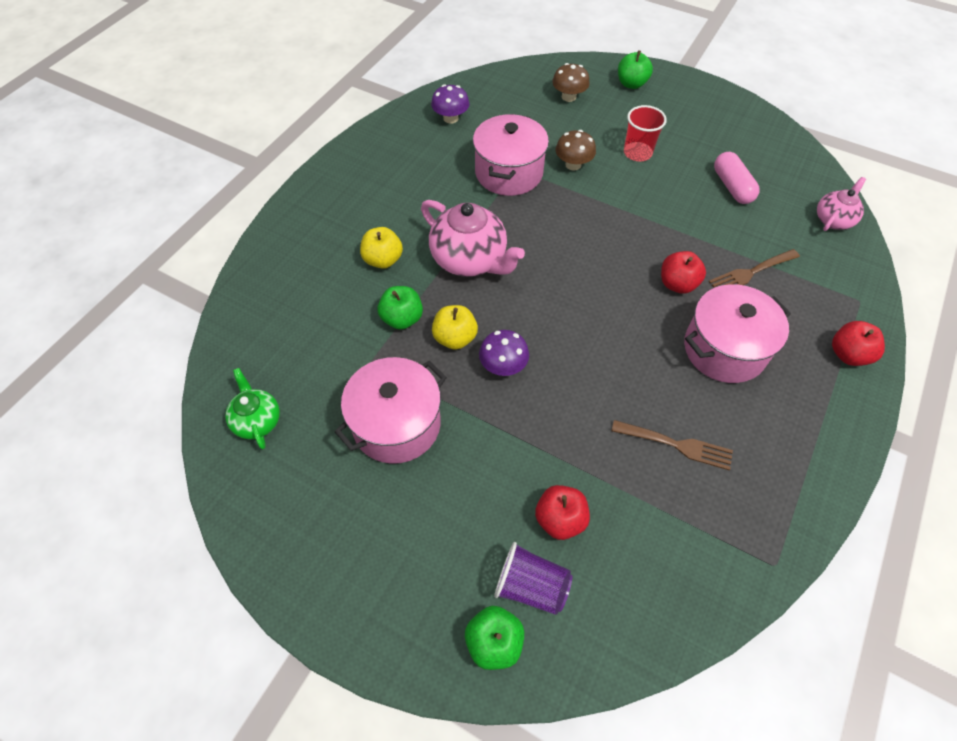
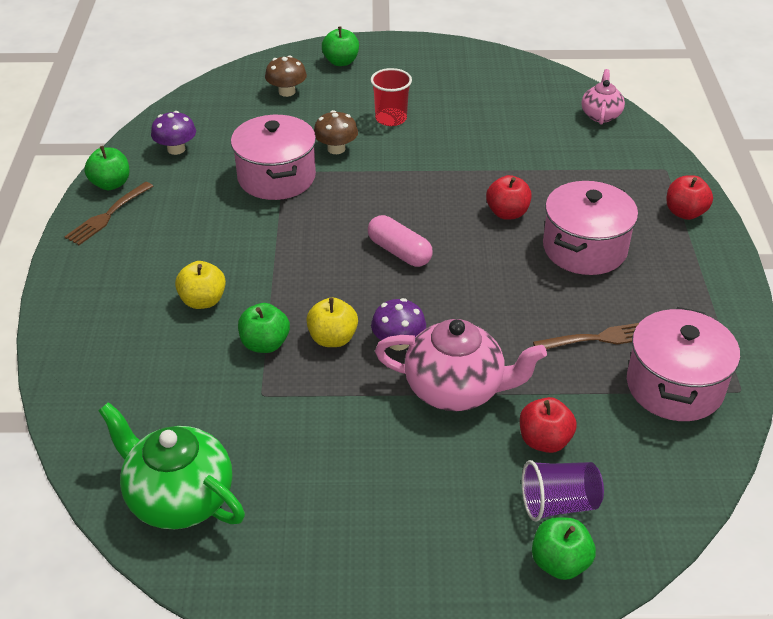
camera: 30 degrees left, 15 degrees down
green teapot [225,368,280,449] -> green teapot [99,402,245,529], size x1.74
pink pot [334,357,447,464] -> pink pot moved to [627,307,740,421]
pink teapot [421,200,525,277] -> pink teapot moved to [375,319,547,411]
brown fork [709,249,800,287] -> brown fork moved to [64,182,153,245]
pink capsule [714,152,759,204] -> pink capsule moved to [368,215,433,267]
none -> green apple [84,146,130,190]

